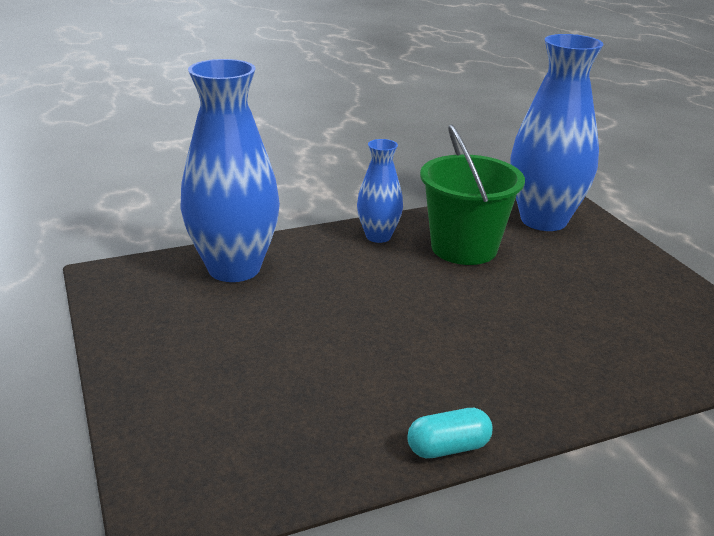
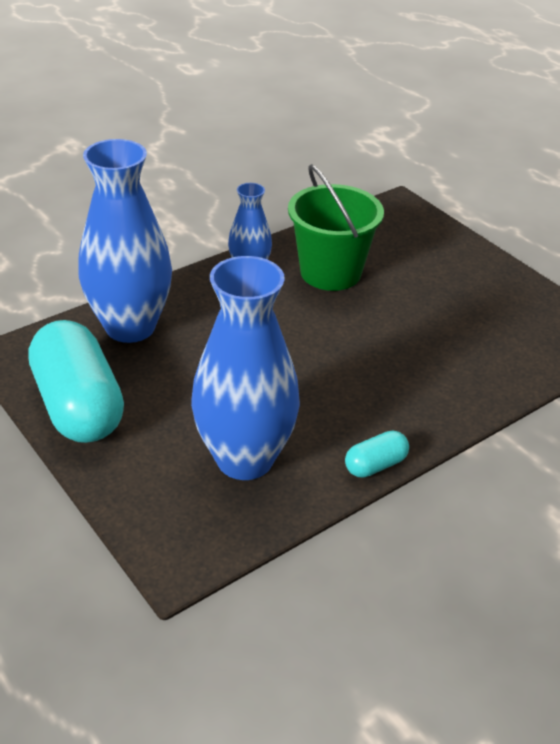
camera: 15 degrees left, 10 degrees up
blue vase [510,34,604,231] -> blue vase moved to [191,256,300,480]
none -> turquoise capsule [28,320,124,443]

